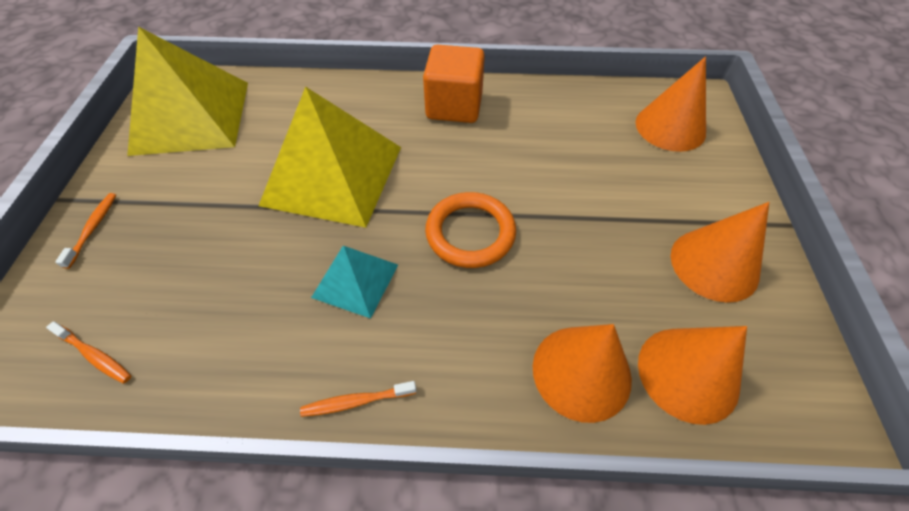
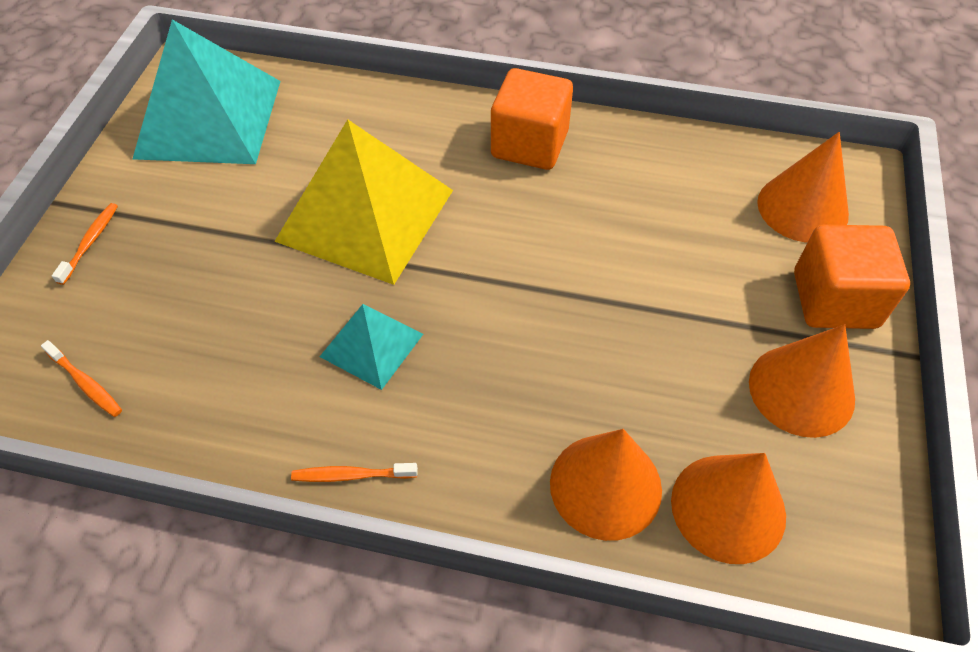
camera: 10 degrees right, 0 degrees up
yellow pyramid [127,27,248,156] -> turquoise pyramid [133,20,280,164]
orange ring [425,192,516,268] -> none
none -> orange cube [794,225,910,329]

